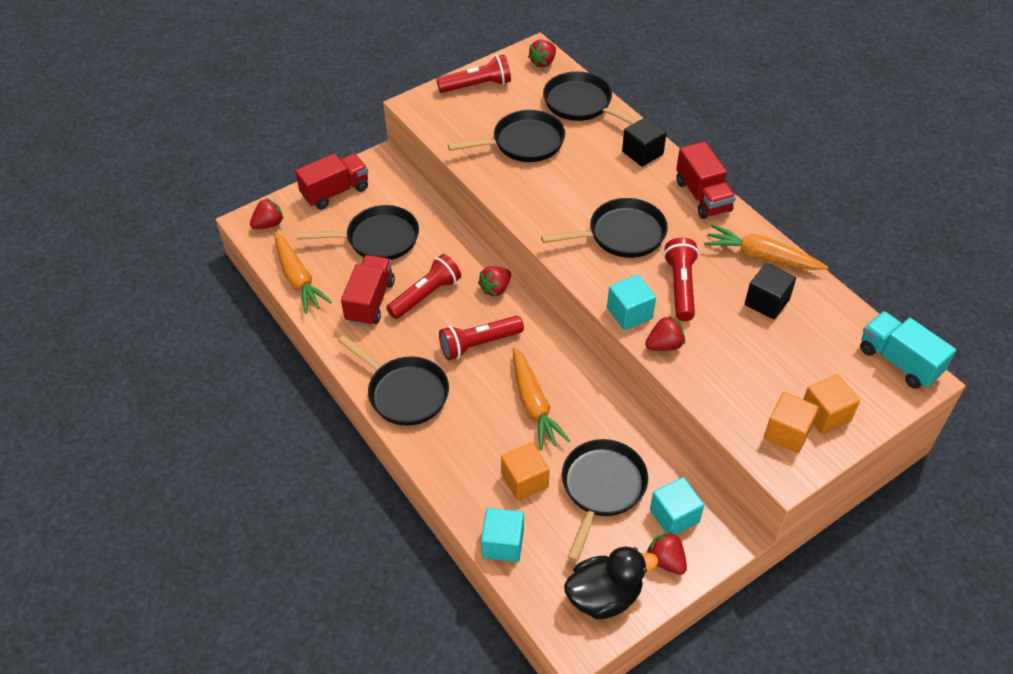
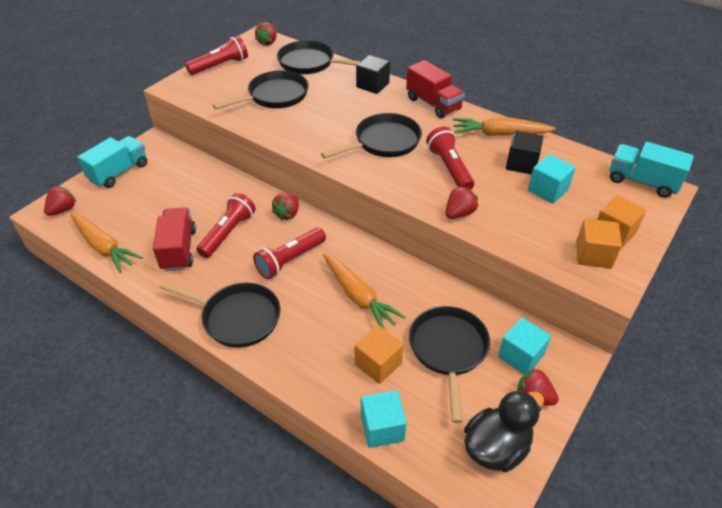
camera: 20 degrees left, 5 degrees down
red truck [295,154,368,209] -> turquoise truck [77,136,147,188]
black pan [297,205,419,260] -> none
turquoise cube [607,275,656,330] -> turquoise cube moved to [528,154,576,203]

